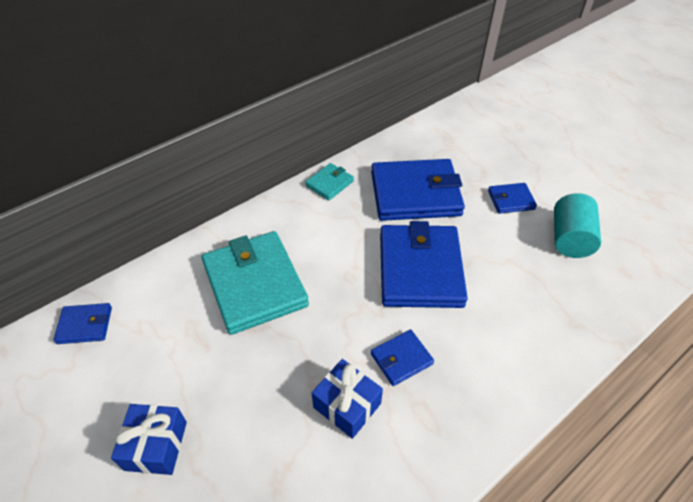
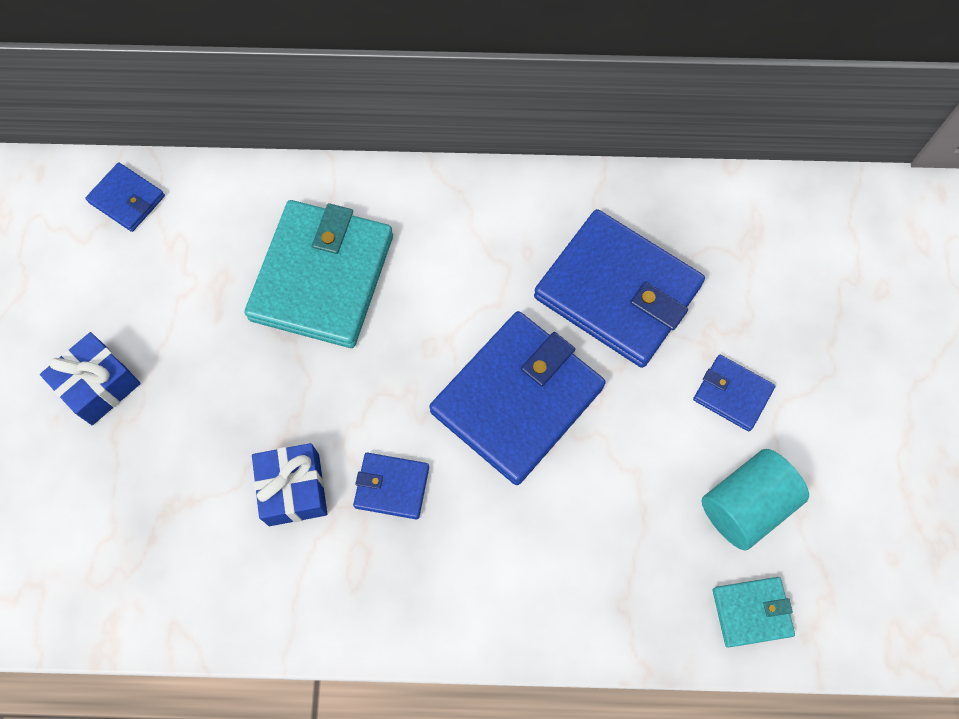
camera: 40 degrees right, 20 degrees up
turquoise wallet [305,163,354,201] -> turquoise wallet moved to [713,577,795,648]

